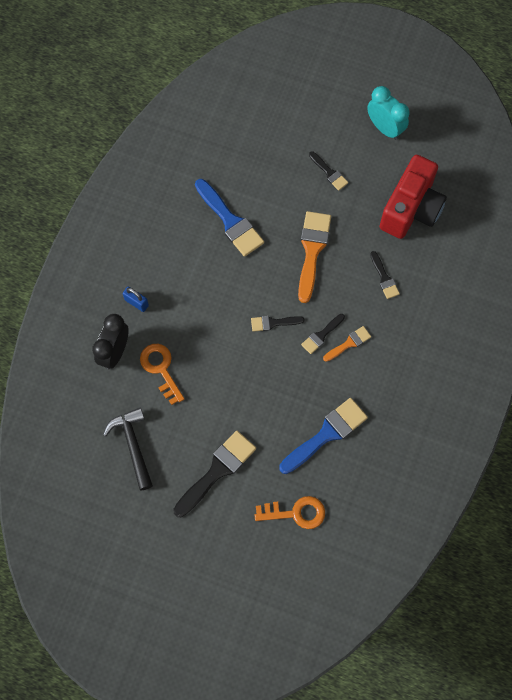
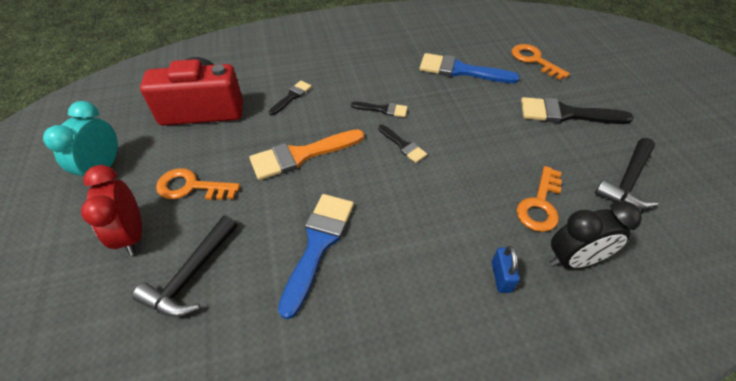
camera: 125 degrees left, 20 degrees down
black brush [309,151,348,191] -> orange key [156,168,240,200]
orange brush [323,326,371,362] -> none
none -> red clock [81,165,142,255]
none -> black hammer [132,216,237,317]

